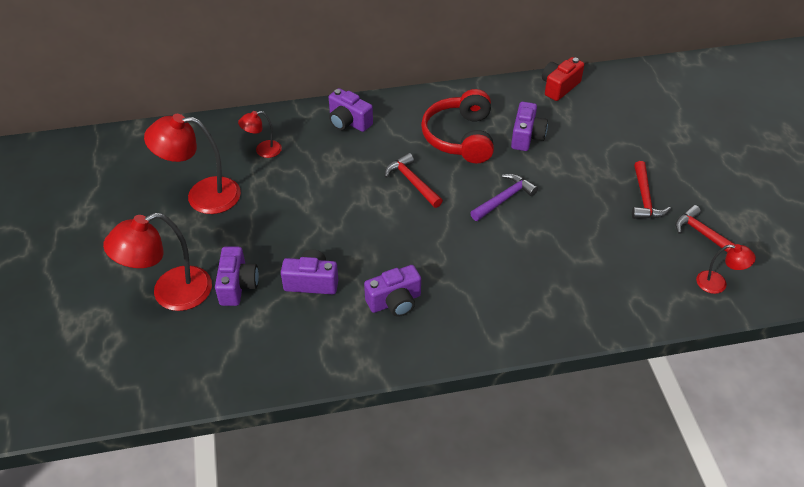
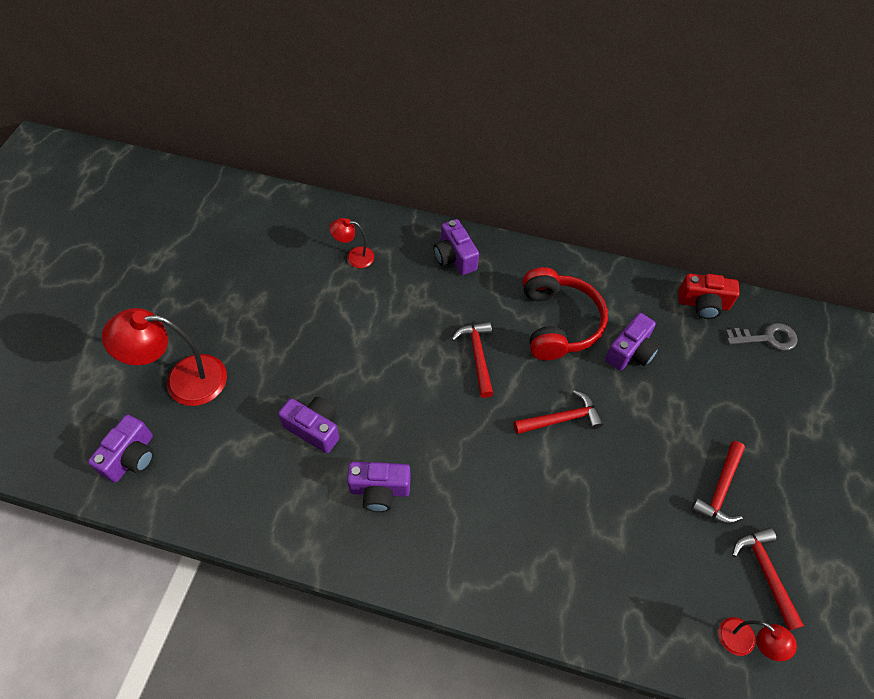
camera: 25 degrees right, 10 degrees up
red lamp [144,114,241,214] -> none
purple camera [215,247,259,306] -> purple camera moved to [88,414,154,483]
red headphones [421,89,494,163] -> red headphones turned 150 degrees clockwise [523,267,608,360]
purple hammer [470,174,538,221] -> red hammer [514,390,604,434]
red camera [542,57,584,101] -> red camera turned 150 degrees counterclockwise [678,273,740,319]
none -> grey key [726,323,798,351]

